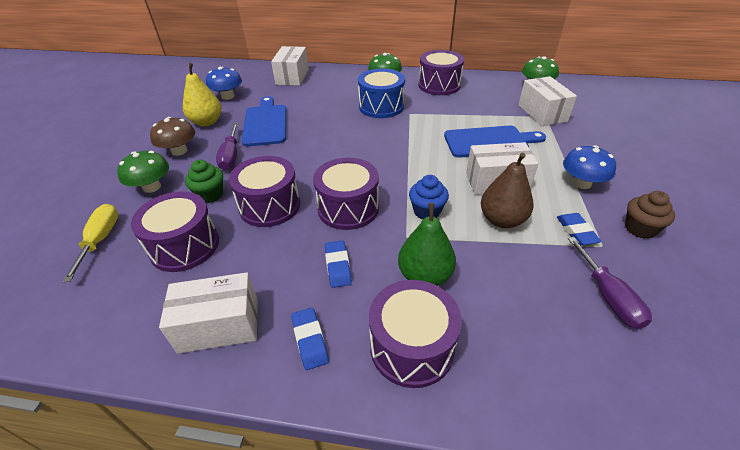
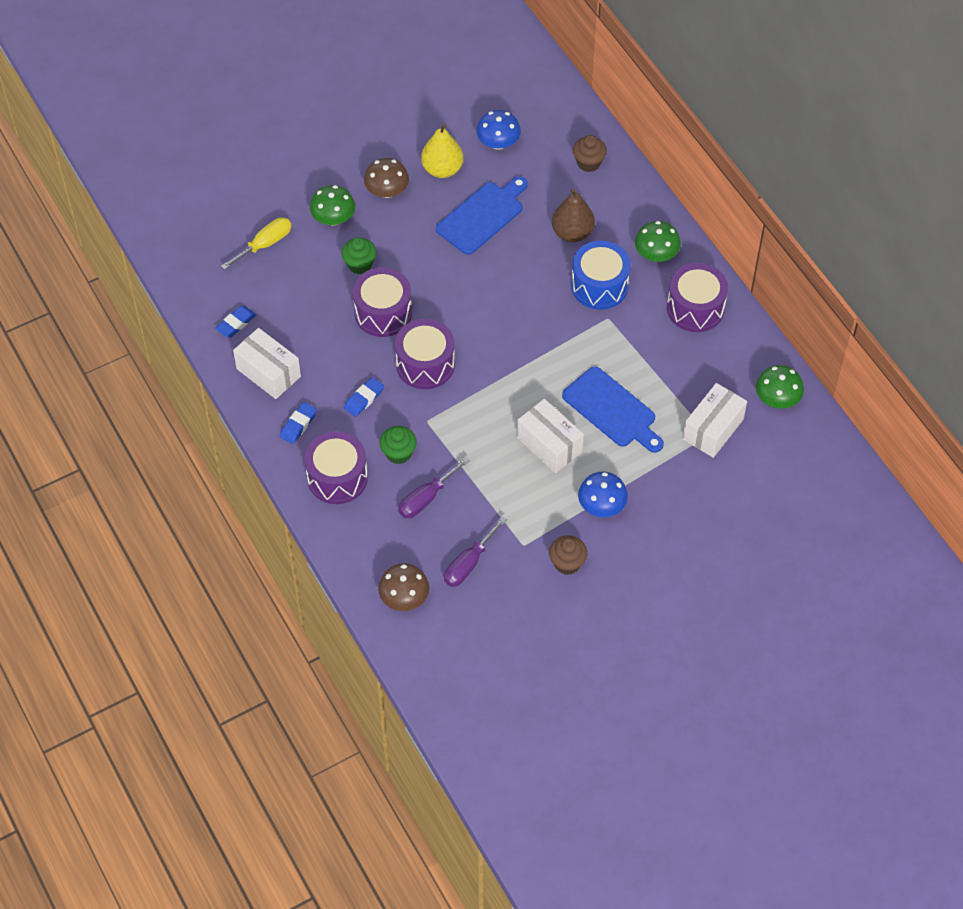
camera: 50 degrees right, 15 degrees up
purple drum [131,191,219,272] -> none
purple screwdriver [216,123,238,170] -> purple screwdriver moved to [398,457,470,518]
white box [271,46,308,86] -> brown cupcake [573,135,607,172]
green pear [398,203,456,286] -> green cupcake [379,426,417,464]
blue cupcake [409,175,449,219] -> none
brown pear [481,153,533,228] -> brown pear moved to [552,189,595,242]
blue eraser [557,213,602,245] -> blue eraser moved to [215,306,256,337]
none -> brown mushroom [378,563,429,611]

